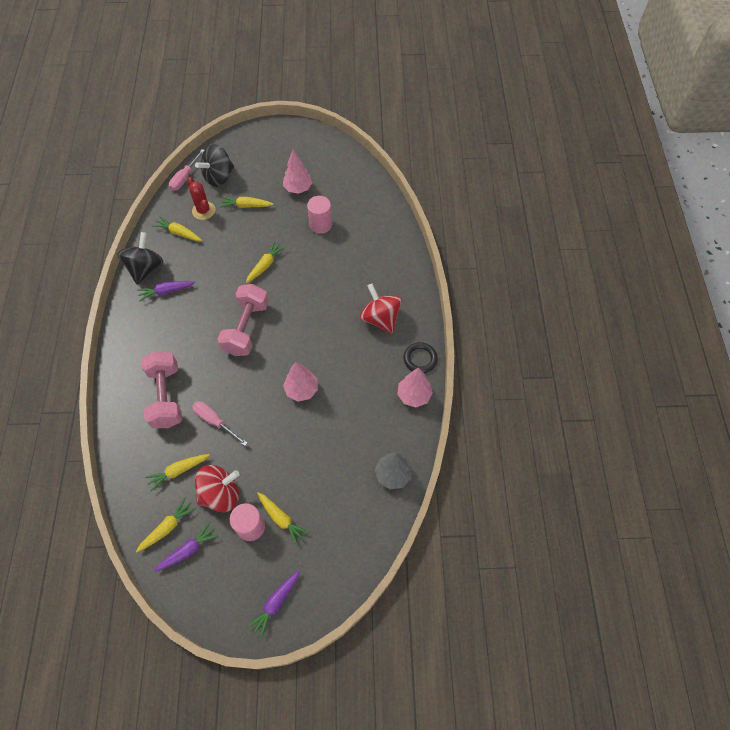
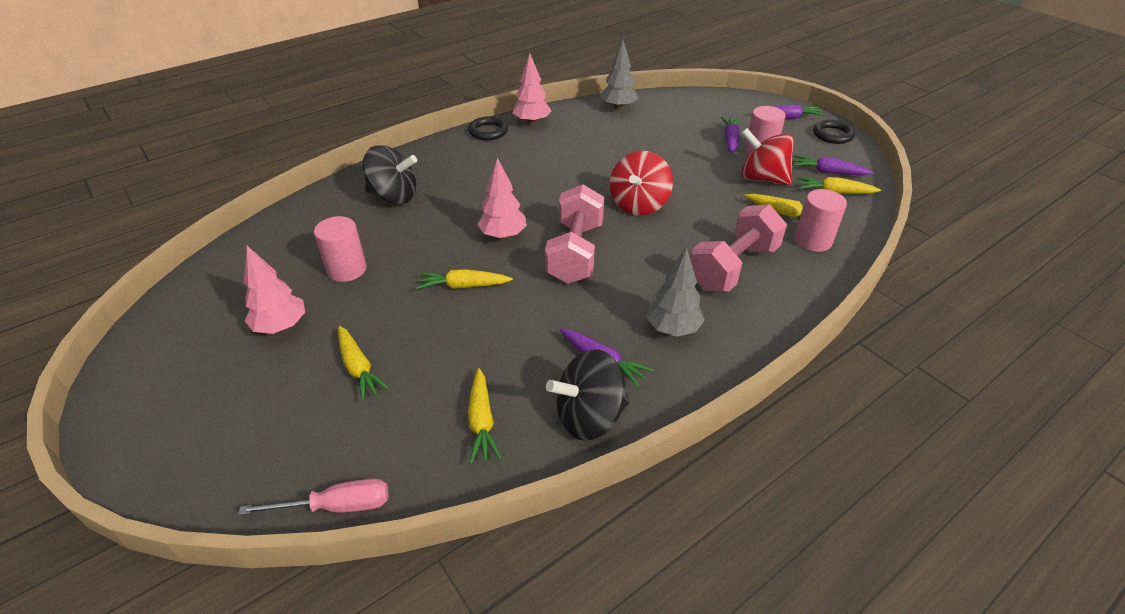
camera: 125 degrees left, 20 degrees down
red cactus [187,177,215,220] -> none
pink screwdriver [192,401,247,446] -> none
black spinning top [195,145,234,187] -> black spinning top moved to [363,145,417,204]
pink dumbbell [217,284,269,356] -> pink dumbbell turned 60 degrees counterclockwise [545,184,604,284]
yellow carrot [257,492,310,546] -> purple carrot [721,117,740,154]
pink tree [283,362,318,401] -> pink tree moved to [477,158,527,239]
red spinning top [360,284,402,334] -> red spinning top moved to [610,151,673,216]
none -> grey tree [646,247,705,337]
none -> pink cylinder [795,189,847,252]
none -> black ring [813,120,855,144]

